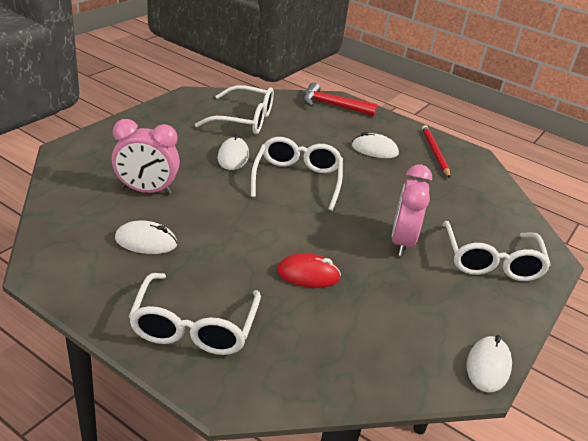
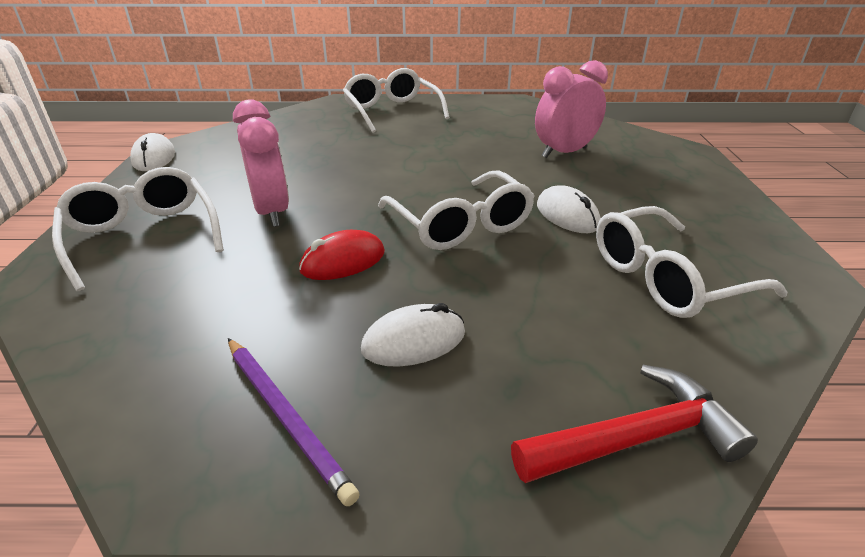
camera: 150 degrees right, 0 degrees up
white mouse [115,220,177,254] -> none
red mouse [277,253,341,288] -> red mouse moved to [299,230,385,280]
red pencil [422,125,450,178] -> purple pencil [228,338,360,506]

